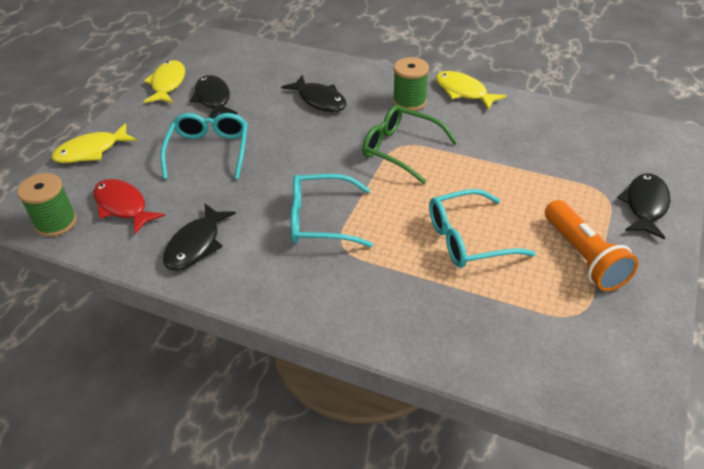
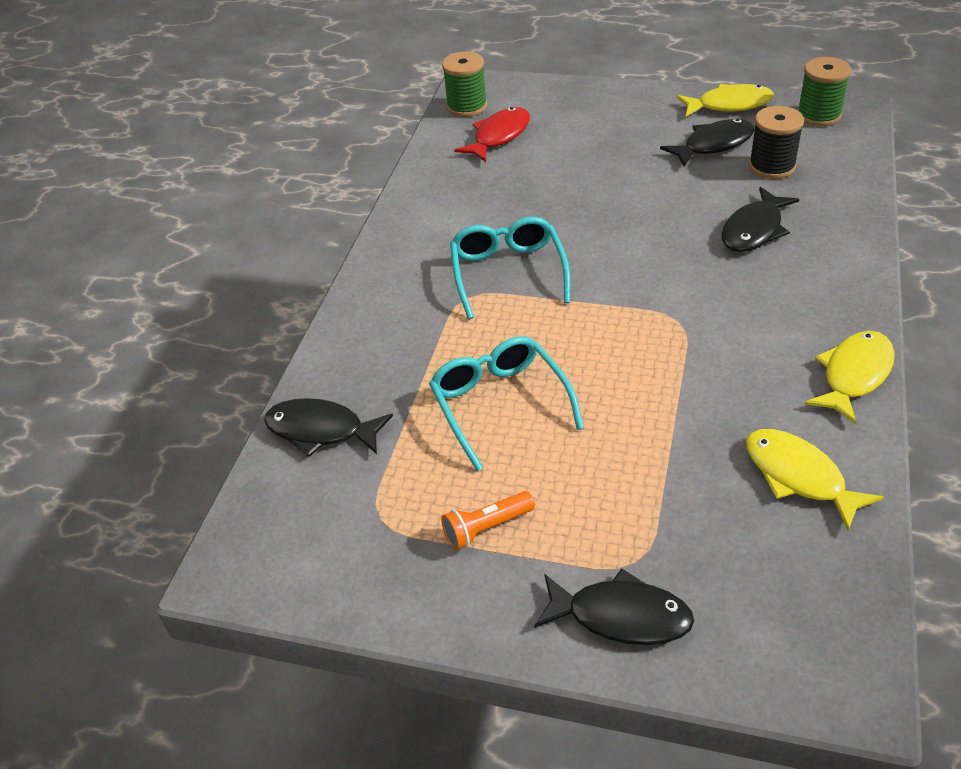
camera: 85 degrees right, 0 degrees up
yellow fish [52,123,137,163] -> yellow fish moved to [746,429,884,531]
turquoise glasses [160,113,248,179] -> none
black fish [163,203,236,271] -> black fish moved to [264,398,393,457]
green glasses [362,105,458,184] -> none
green spool [393,57,429,111] -> green spool moved to [797,57,851,126]
orange flashlight [545,200,639,291] -> orange flashlight [441,491,535,550], size x0.58
none -> black spool [749,106,804,179]

